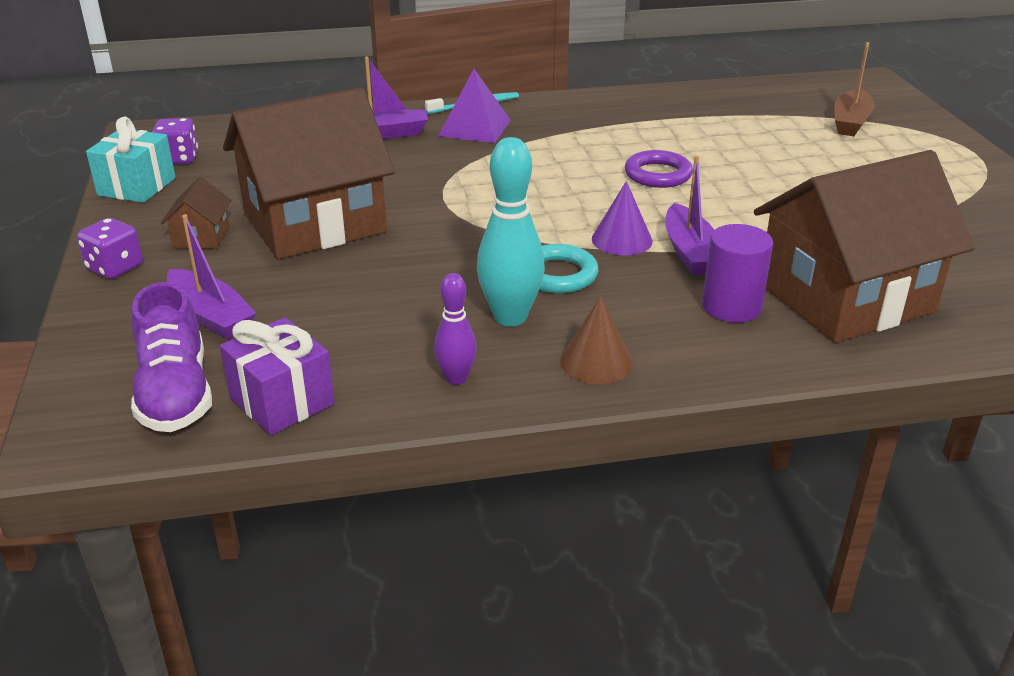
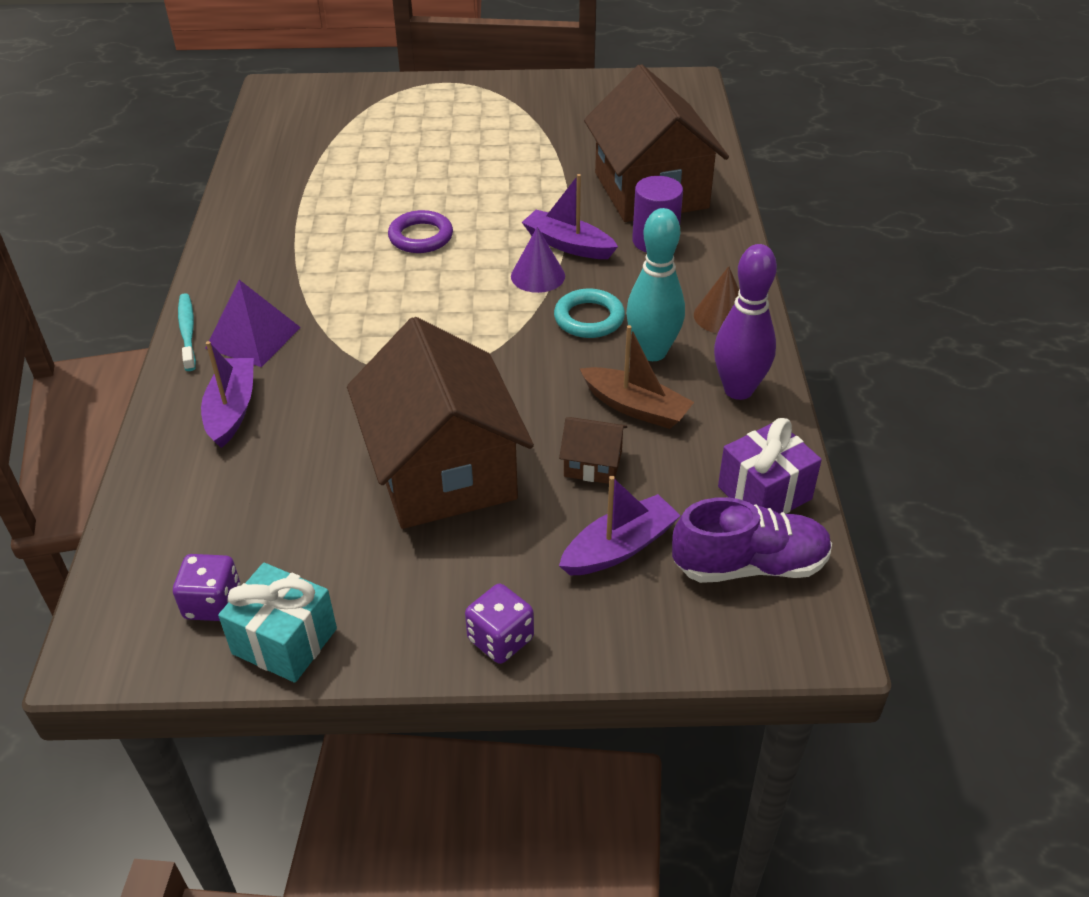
camera: 80 degrees left, 10 degrees up
brown house [161,177,231,249] -> brown house moved to [559,417,627,484]
purple bowling pin [434,273,477,385] -> purple bowling pin [714,244,777,400], size x1.72
purple boat [665,156,714,275] -> purple boat turned 150 degrees counterclockwise [522,174,618,259]
brown boat [834,42,874,136] -> brown boat moved to [580,325,694,429]

